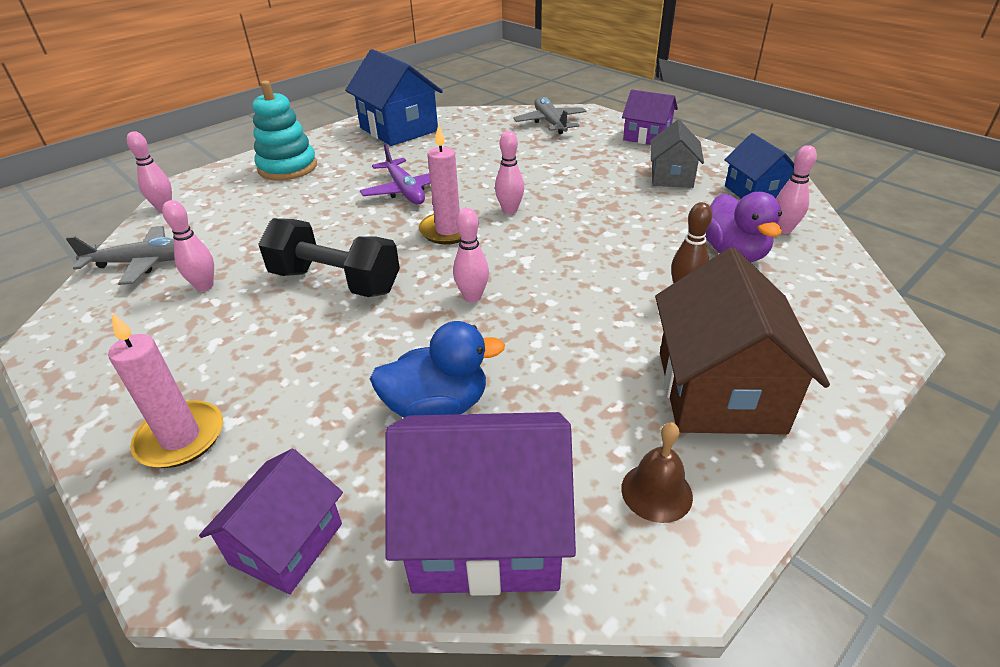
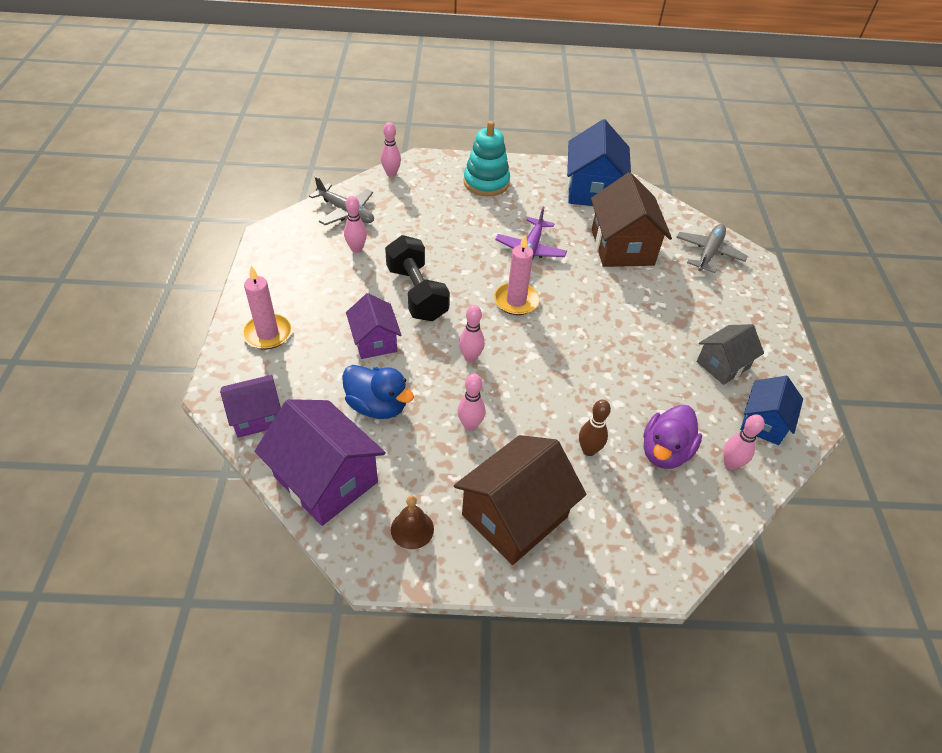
camera: 40 degrees right, 10 degrees up
pink bowling pin [495,131,524,214] -> pink bowling pin moved to [458,374,485,431]
purple house [622,90,678,145] -> purple house moved to [346,293,402,359]
none -> brown house [591,172,672,267]

